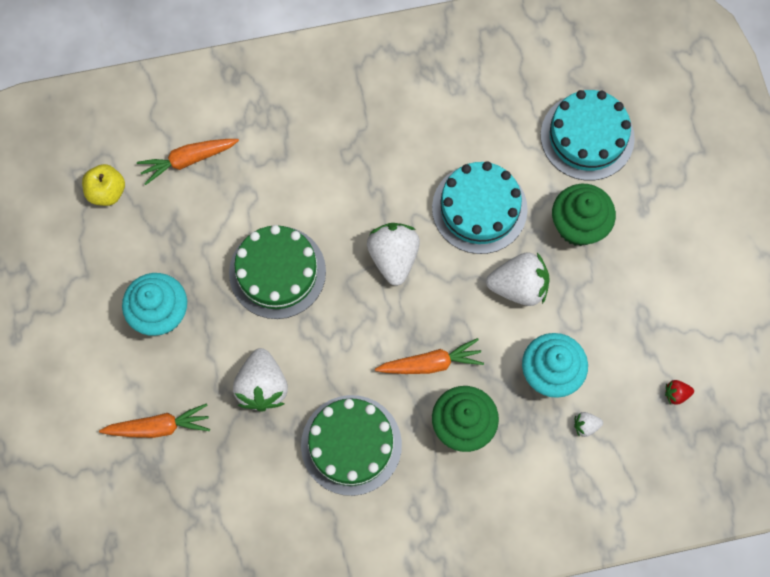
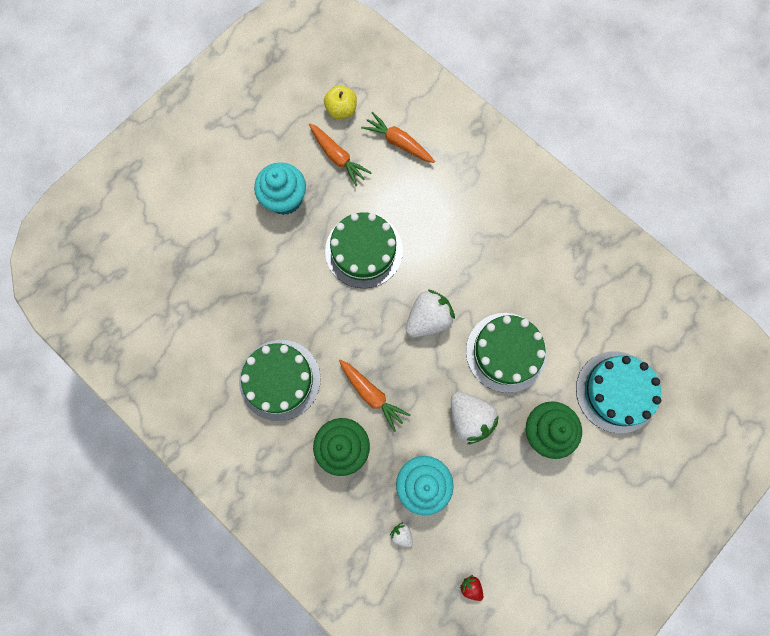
camera: 55 degrees right, 5 degrees up
orange carrot [99,403,210,438] -> orange carrot moved to [309,123,372,186]
white strawberry [233,348,288,412] -> none
turquoise cake [432,161,528,254] -> green cake [466,313,547,393]

